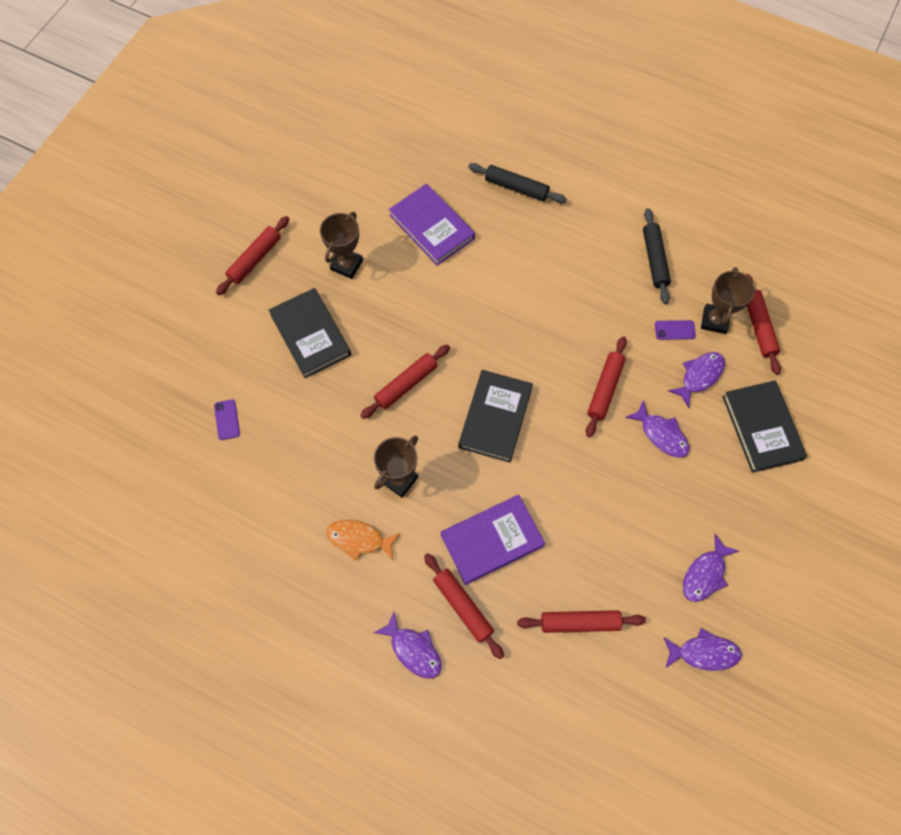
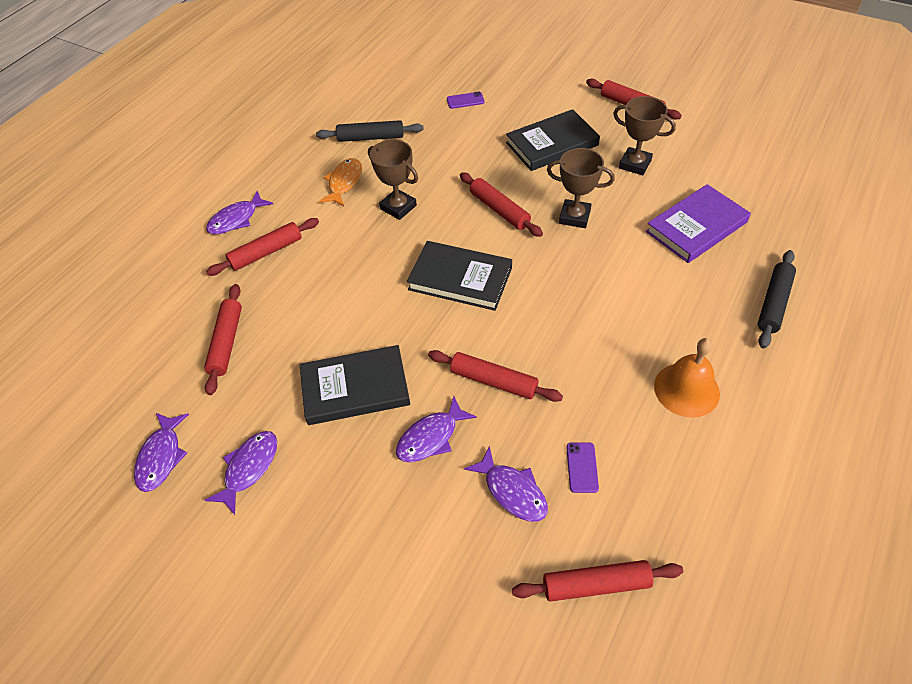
camera: 95 degrees right, 15 degrees down
purple book [441,495,545,585] -> none
black rolling pin [643,208,671,304] -> black rolling pin moved to [316,120,424,142]
purple fish [683,534,739,602] -> purple fish turned 75 degrees clockwise [205,431,277,515]
brown trophy [701,267,755,334] -> brown trophy moved to [547,148,615,228]
black book [722,381,807,473] -> black book moved to [300,345,410,425]
none -> orange bell [654,338,720,418]

